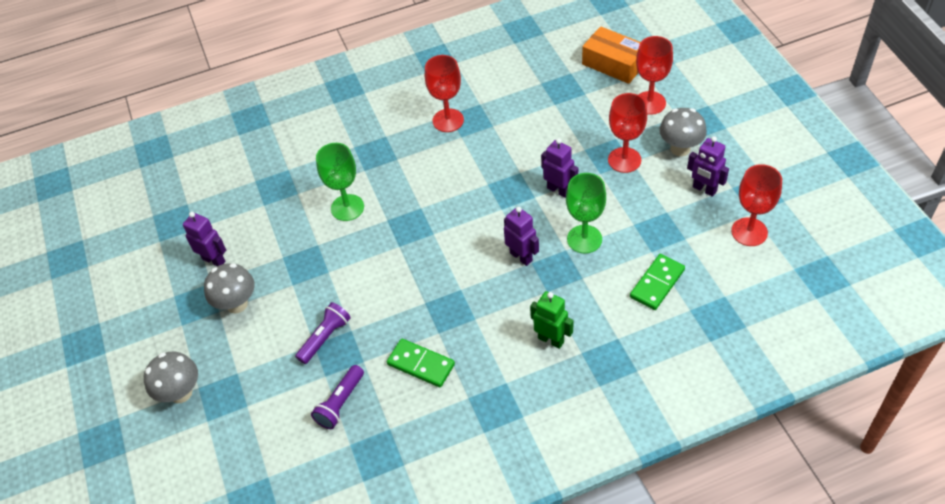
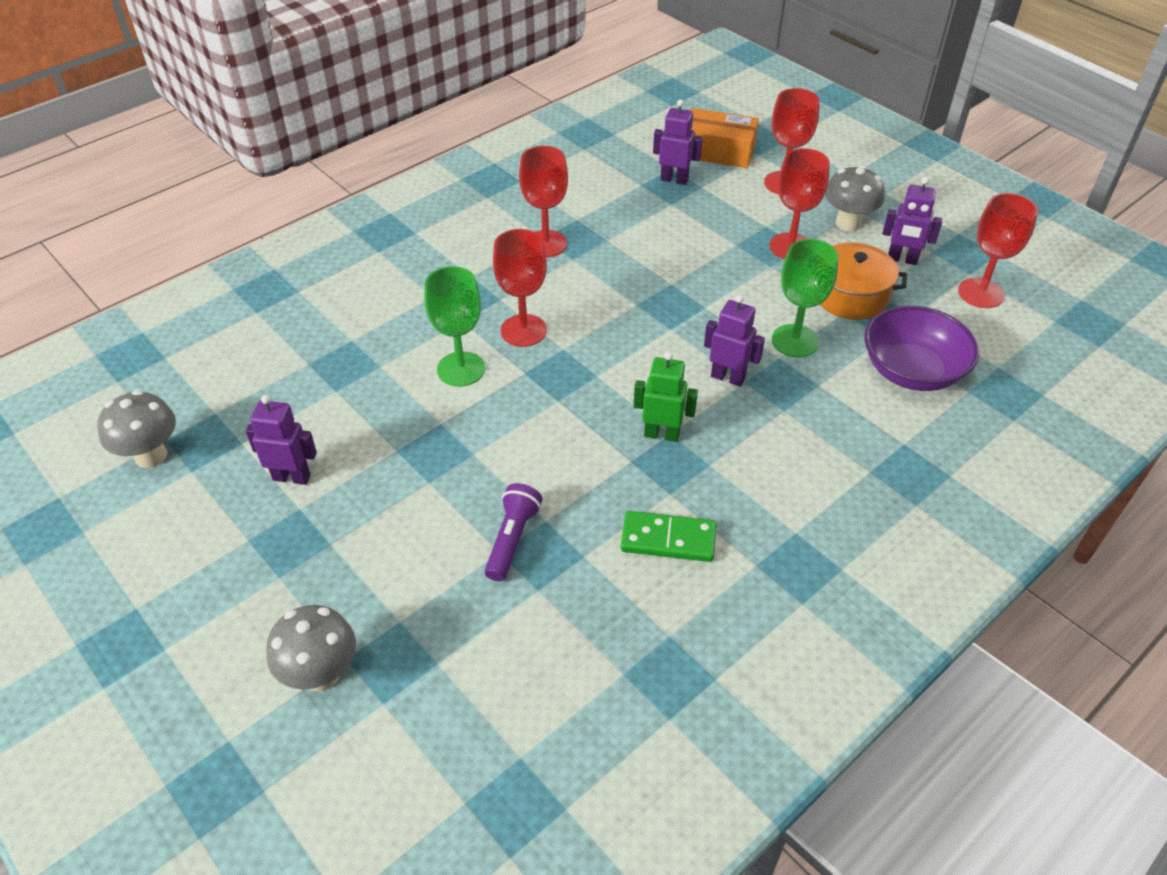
camera: 25 degrees left, 5 degrees down
grey mushroom [204,263,255,314] -> grey mushroom moved to [97,390,176,468]
purple flashlight [311,365,364,429] -> none
green robot [530,291,574,349] -> green robot moved to [633,351,698,442]
purple robot [541,138,578,198] -> purple robot moved to [653,99,703,185]
green domino [630,254,685,310] -> purple bowl [864,306,979,391]
none -> red goblet [493,229,547,347]
none -> orange pot [820,243,907,320]

